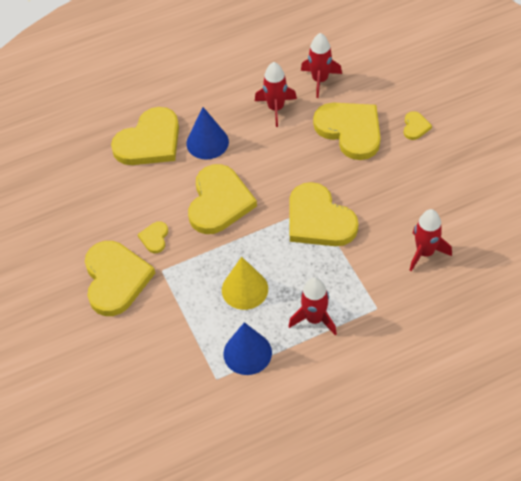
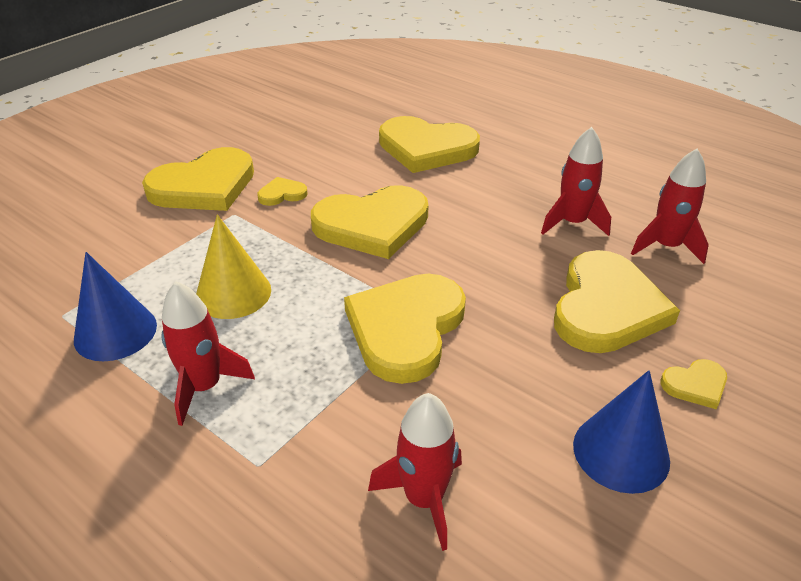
camera: 60 degrees right, 15 degrees down
blue cone [186,107,229,160] -> blue cone moved to [573,370,670,494]

